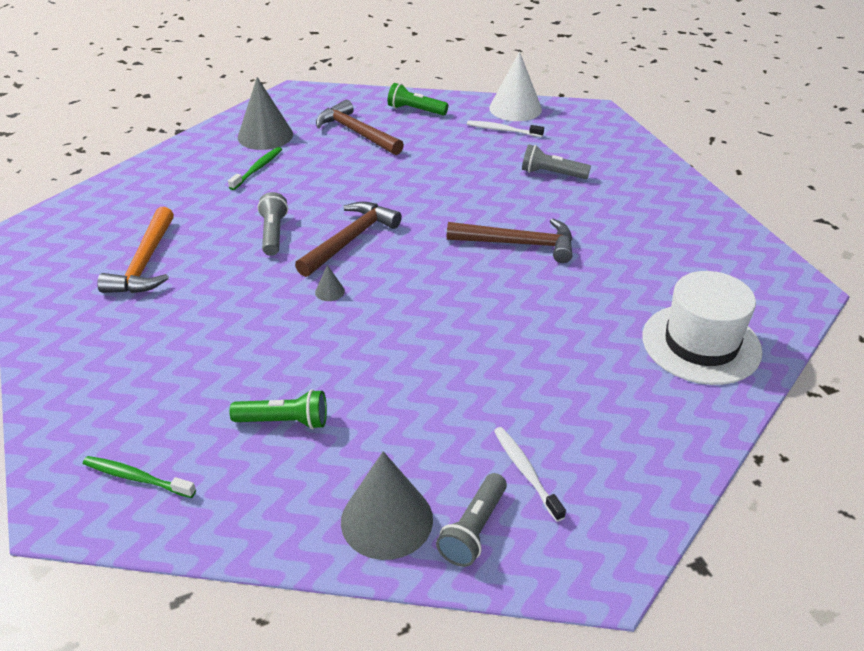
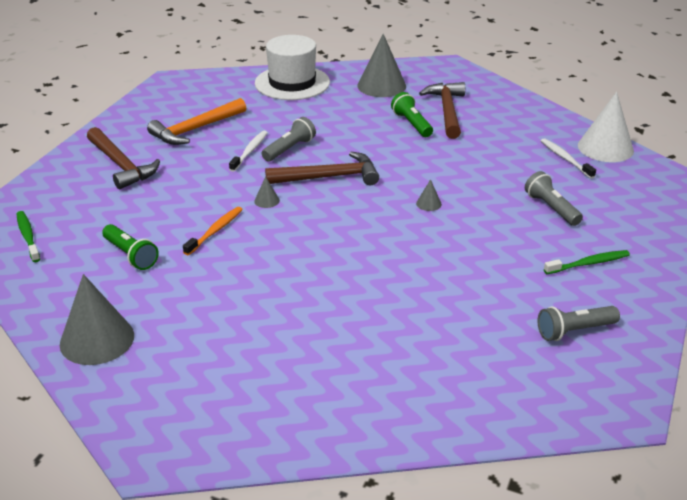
camera: 45 degrees right, 5 degrees down
green toothbrush [228,147,282,190] -> green toothbrush moved to [544,250,630,274]
green flashlight [388,83,448,115] -> green flashlight moved to [391,92,433,137]
grey flashlight [436,473,507,567] -> grey flashlight moved to [538,306,620,341]
brown hammer [447,218,573,263] -> brown hammer moved to [87,127,160,189]
white toothbrush [494,427,566,522] -> white toothbrush moved to [229,131,268,172]
white hat [642,271,762,385] -> white hat moved to [255,35,330,100]
none -> orange toothbrush [183,207,243,255]
none -> grey cone [416,179,442,211]

